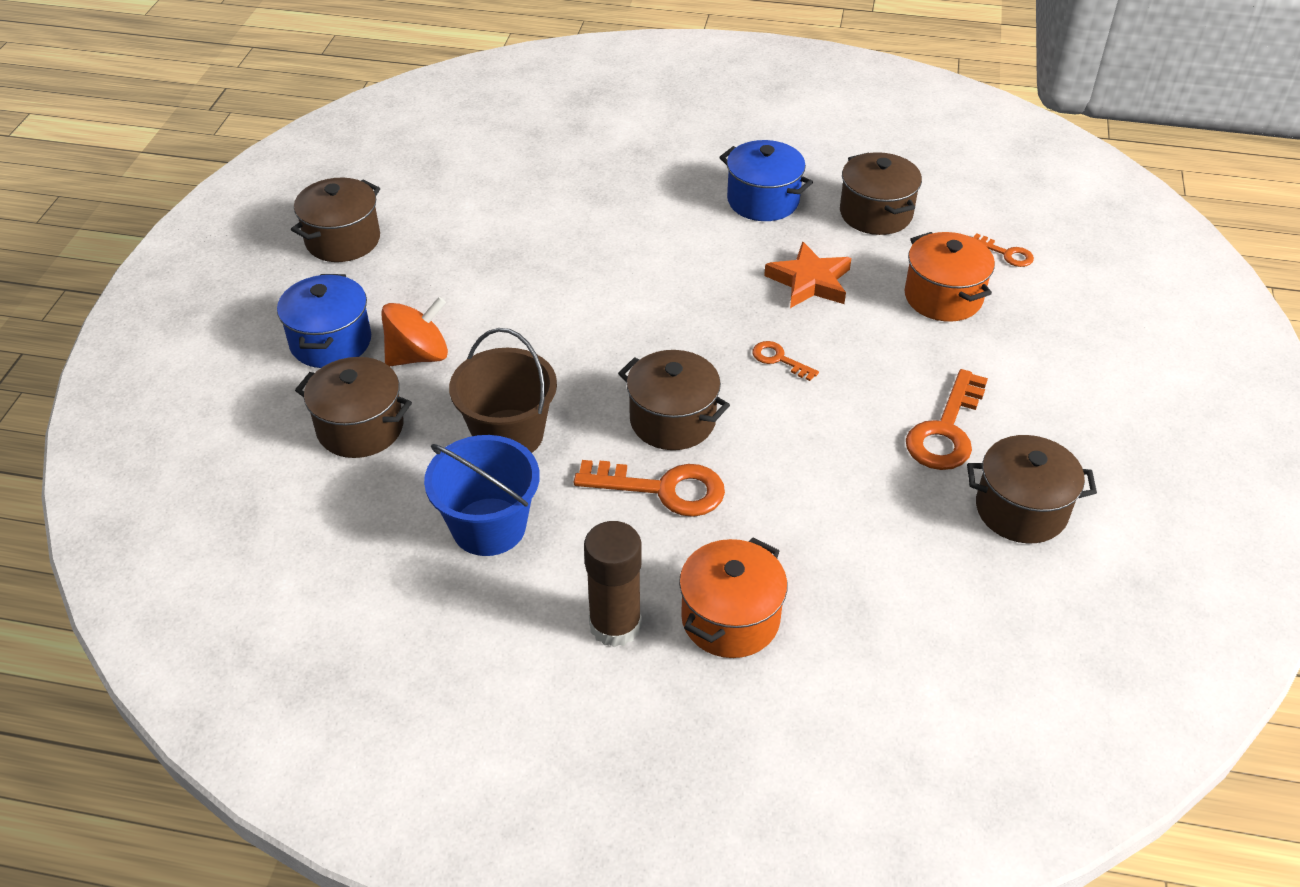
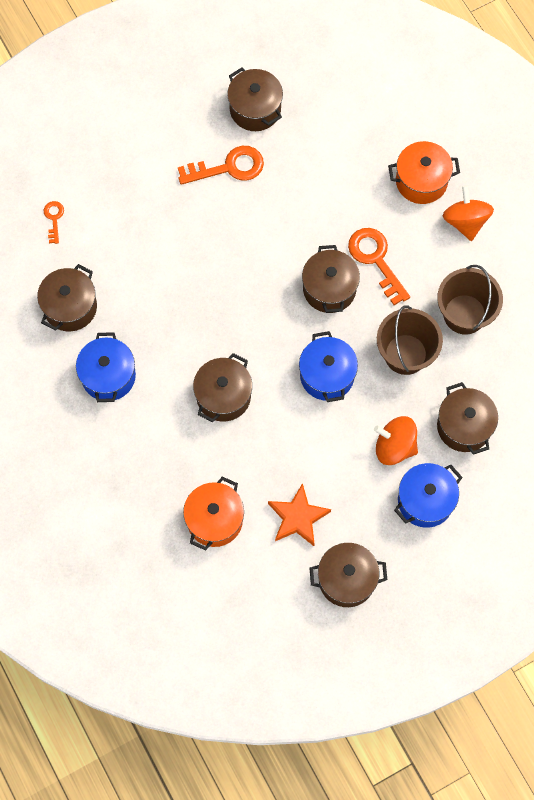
camera: 130 degrees left, 25 degrees up
blue bucket [424,435,540,556] -> brown bucket [437,265,503,335]
brown glue stick [584,521,642,647] -> orange spinning top [443,185,494,241]
orange key [752,341,819,381] -> none
orange star [764,241,851,308] -> orange star moved to [268,483,331,546]
orange pot [905,232,995,322] -> orange pot moved to [183,477,244,551]
none -> brown pot [193,353,252,422]
none -> blue pot [299,331,358,402]

